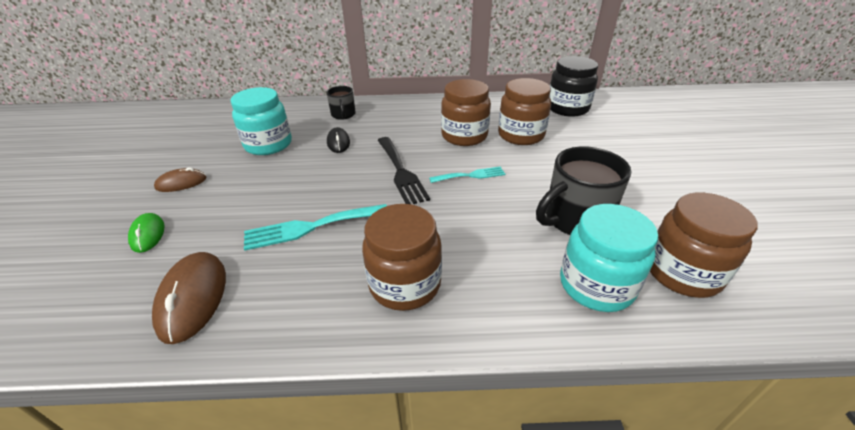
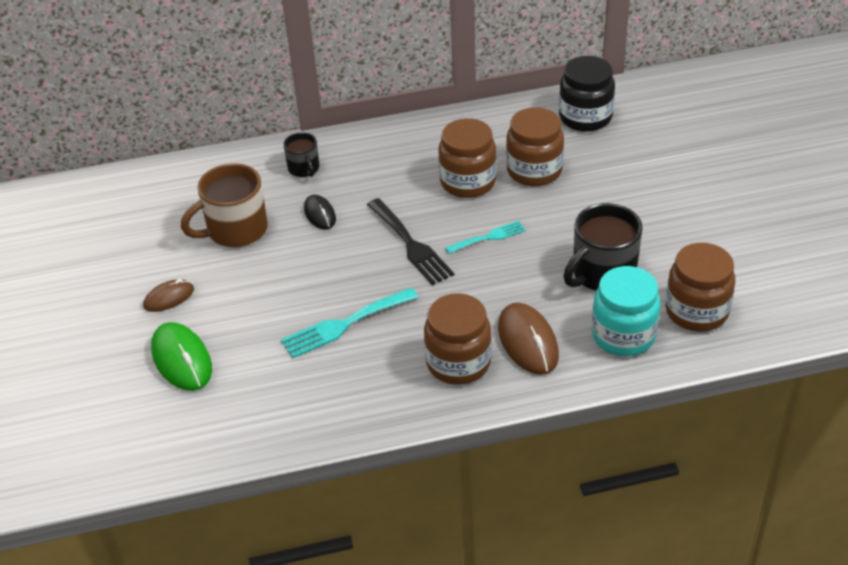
camera: 10 degrees left, 5 degrees up
green mouse [128,213,165,253] -> green mouse [151,322,212,391], size x1.67
brown mouse [152,252,226,344] -> brown mouse moved to [498,303,559,375]
turquoise jar [231,87,292,155] -> brown mug [181,163,268,247]

